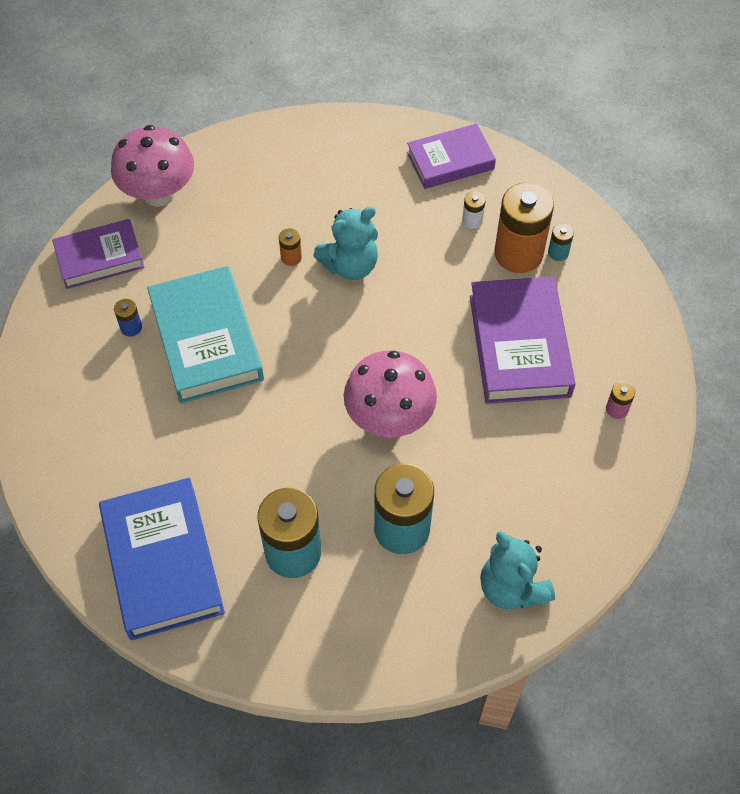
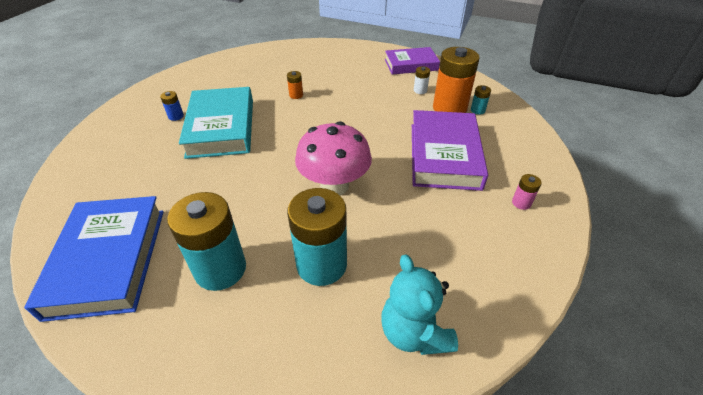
camera: 10 degrees right, 15 degrees down
purple book [52,219,144,289] -> none
pink mushroom [111,125,194,207] -> none
turquoise teddy bear [313,206,378,280] -> none

